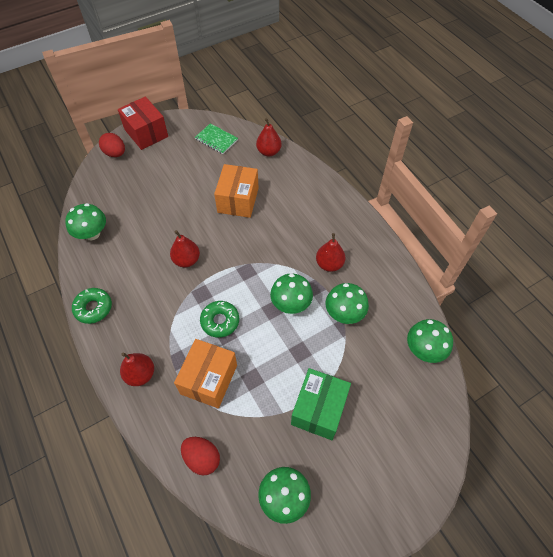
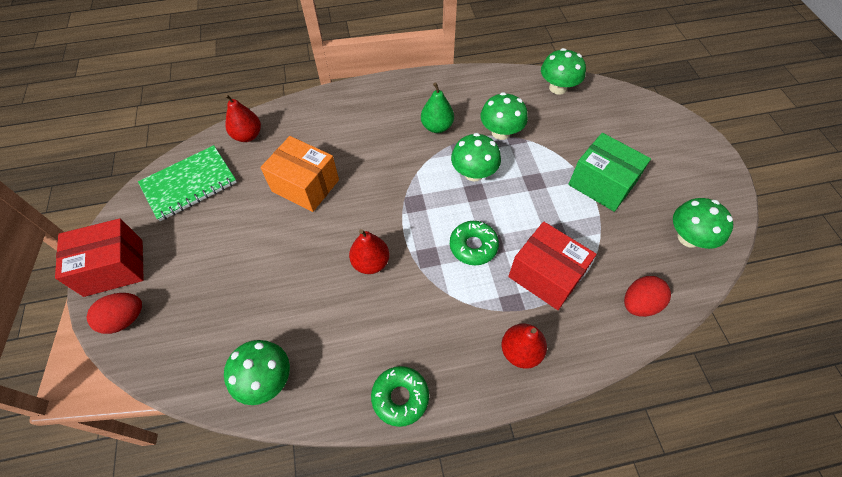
camera: 70 degrees left, 0 degrees up
orange box [174,339,237,408] -> red box [508,221,597,310]
green notebook [195,123,238,154] -> green notebook [138,145,237,221], size x1.55
red pear [316,233,345,272] -> green pear [421,82,454,133]

